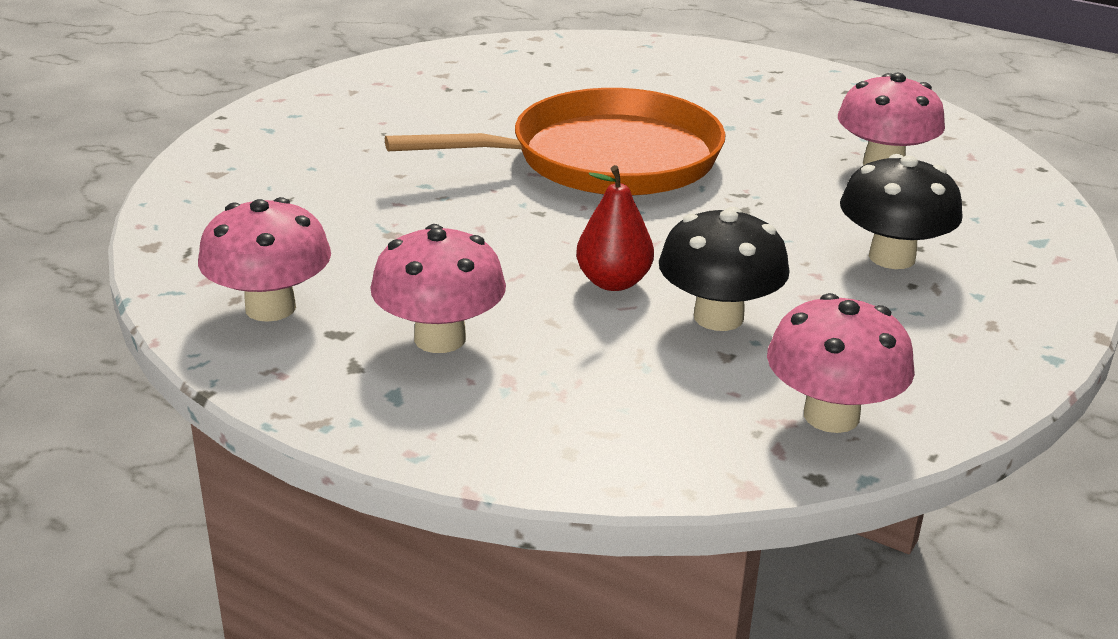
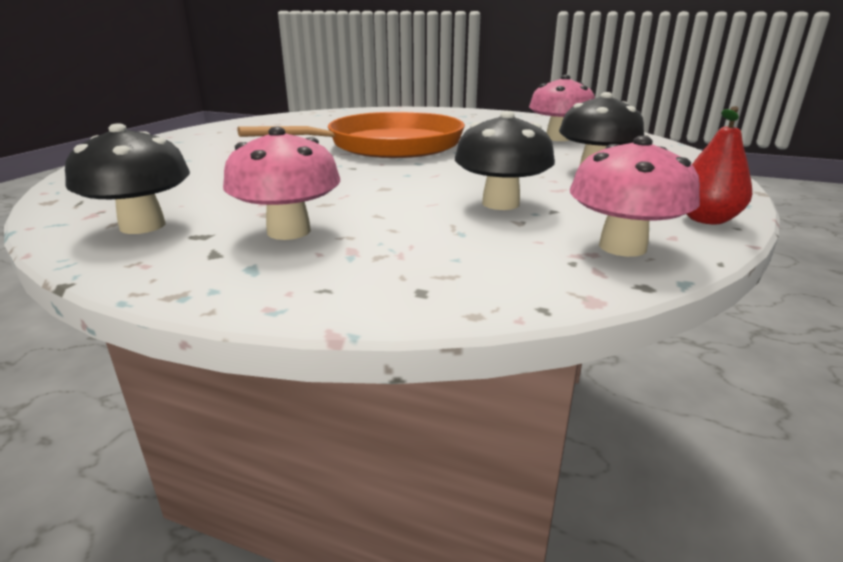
camera: 10 degrees left, 5 degrees down
pink mushroom [198,197,331,322] -> black mushroom [65,123,190,234]
red pear [576,165,654,291] -> red pear moved to [687,106,752,224]

